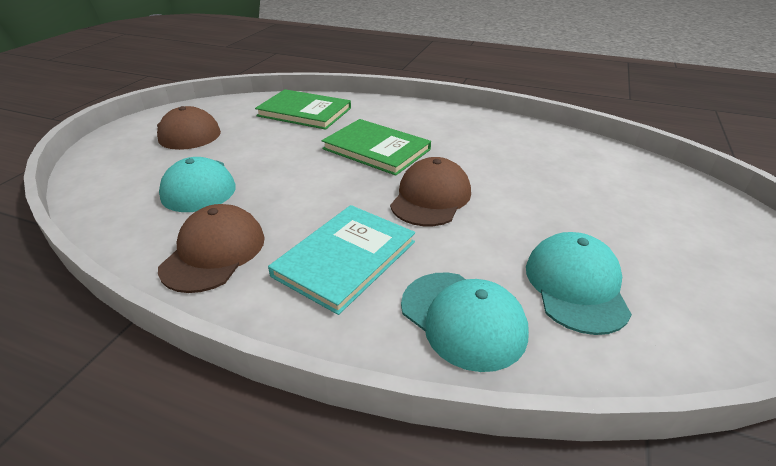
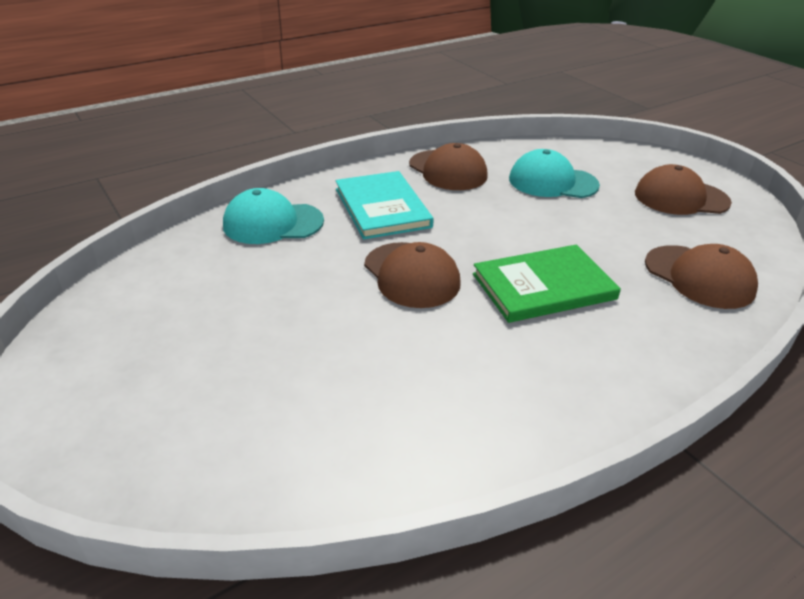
camera: 125 degrees right, 0 degrees up
green book [255,89,351,130] -> brown cap [645,244,758,309]
turquoise cap [526,232,632,335] -> none

